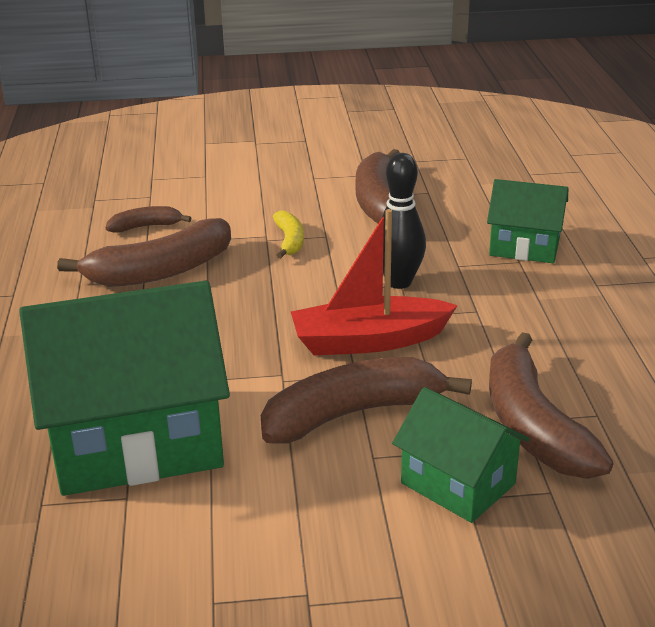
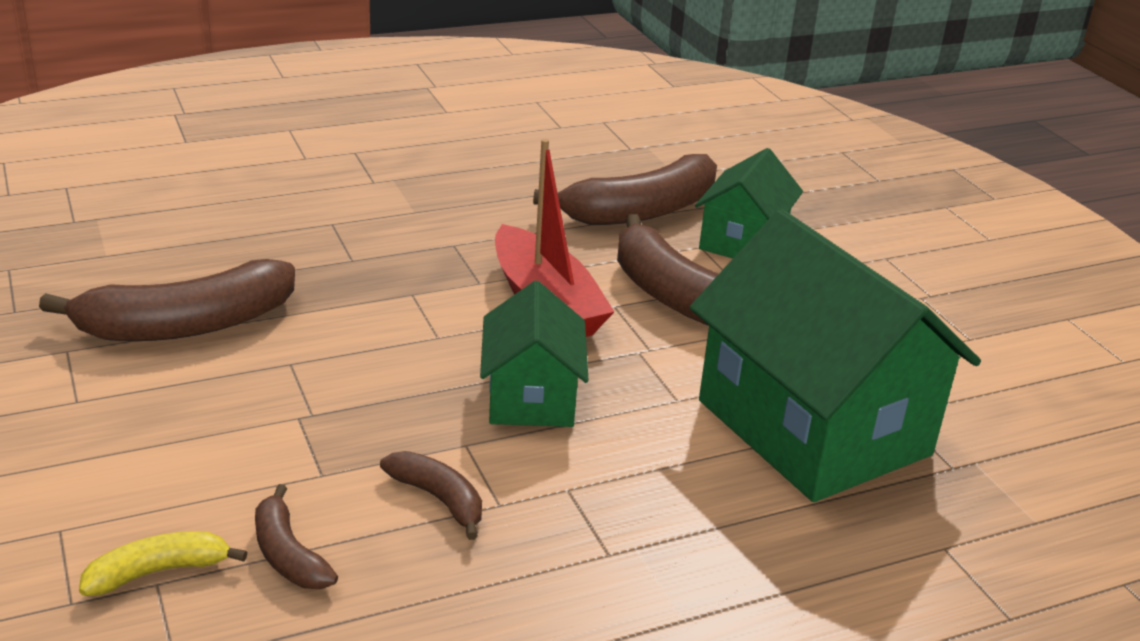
camera: 110 degrees left, 0 degrees up
brown banana [57,218,231,287] -> brown banana [380,451,482,540], size x0.50
yellow banana [273,211,304,258] -> yellow banana moved to [79,531,247,596]
black bowling pin [381,153,426,289] -> none
green house [487,179,568,263] -> green house moved to [480,281,589,427]

